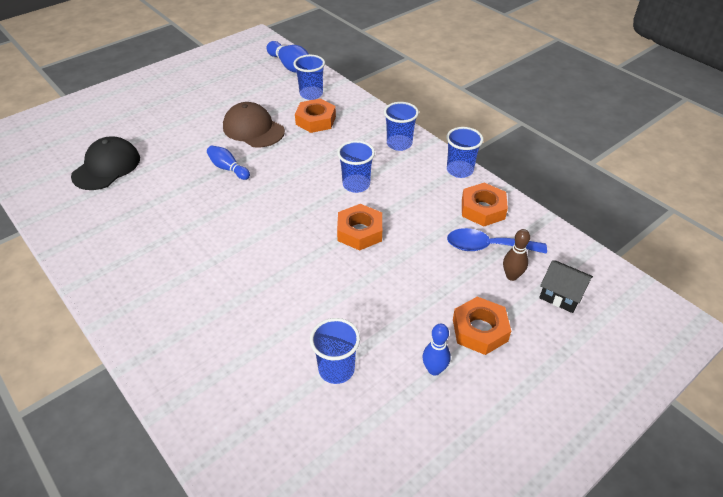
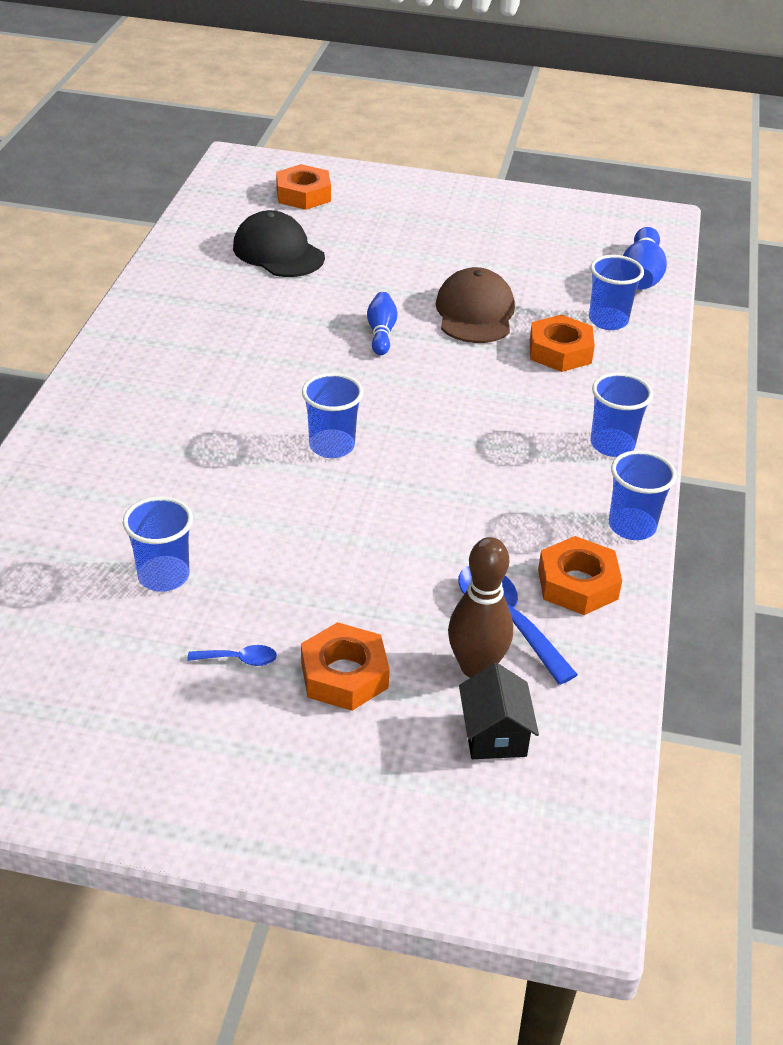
camera: 50 degrees right, 5 degrees down
black cap [71,137,140,190] -> black cap turned 120 degrees counterclockwise [233,210,325,277]
blue cup [337,140,375,193] -> blue cup moved to [302,373,363,458]
orange nut [337,204,382,251] -> orange nut moved to [276,164,331,210]
blue bowling pin [422,324,451,376] -> blue spoon [188,645,277,666]
brown bowling pin [503,229,530,281] -> brown bowling pin [448,537,513,678], size x1.56

